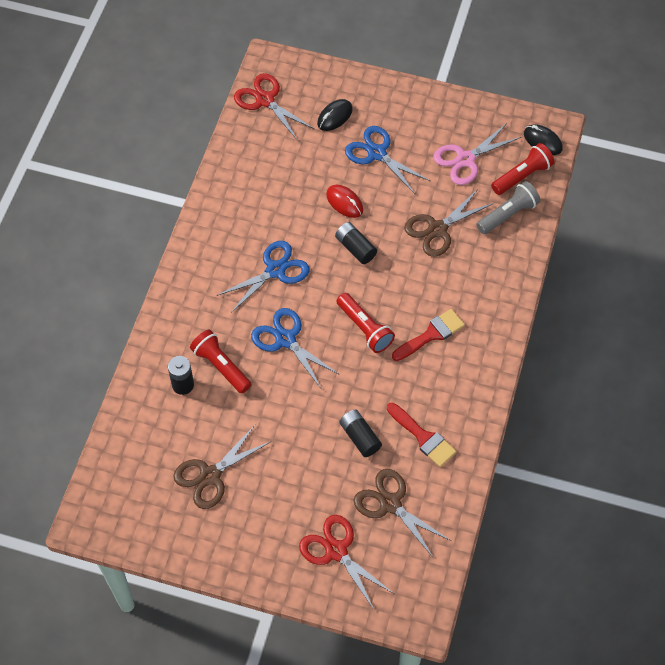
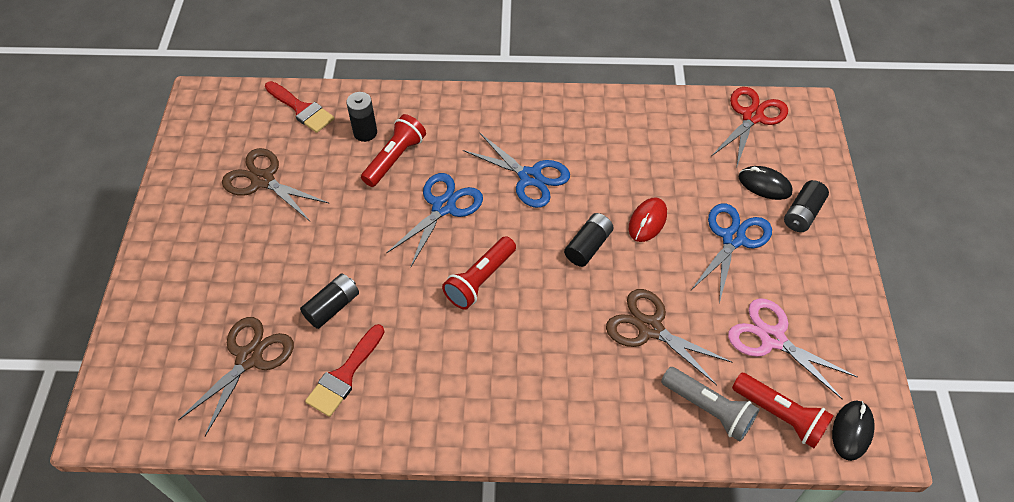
camera: 75 degrees right, 5 degrees down
red scissors [299,515,394,610] -> none
red brush [392,309,465,361] -> red brush moved to [265,81,335,133]
none -> black battery [784,180,829,232]

